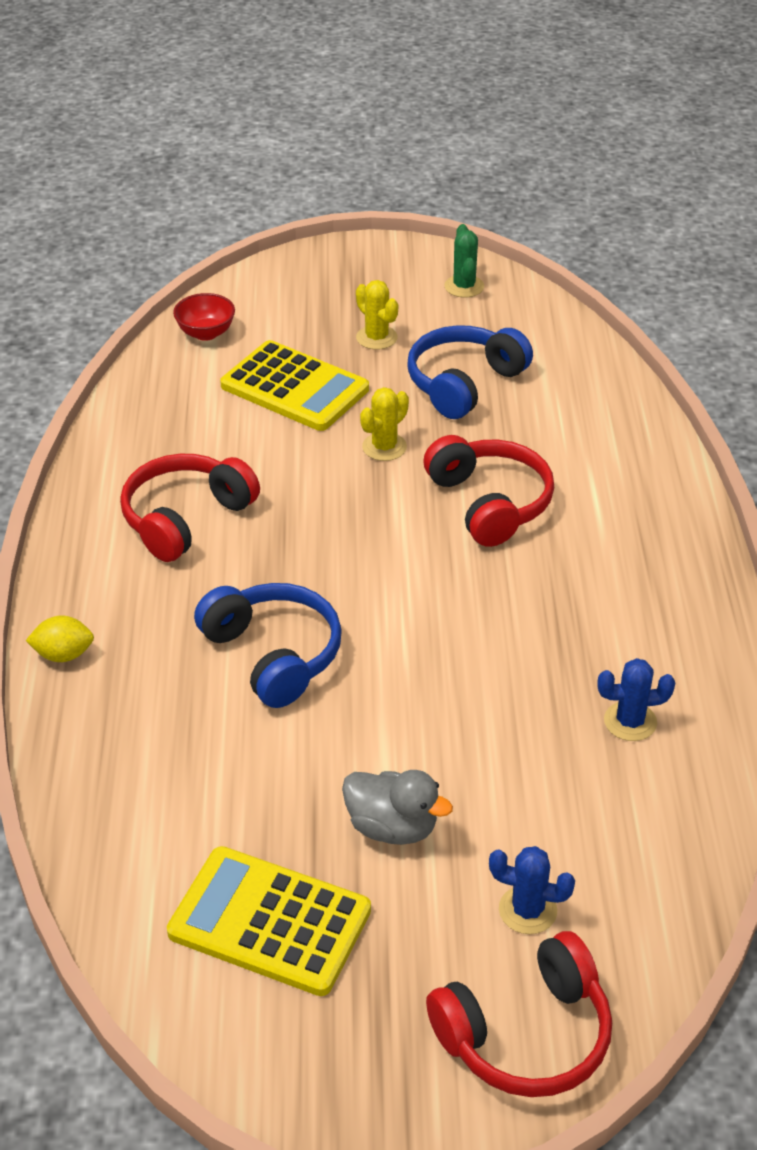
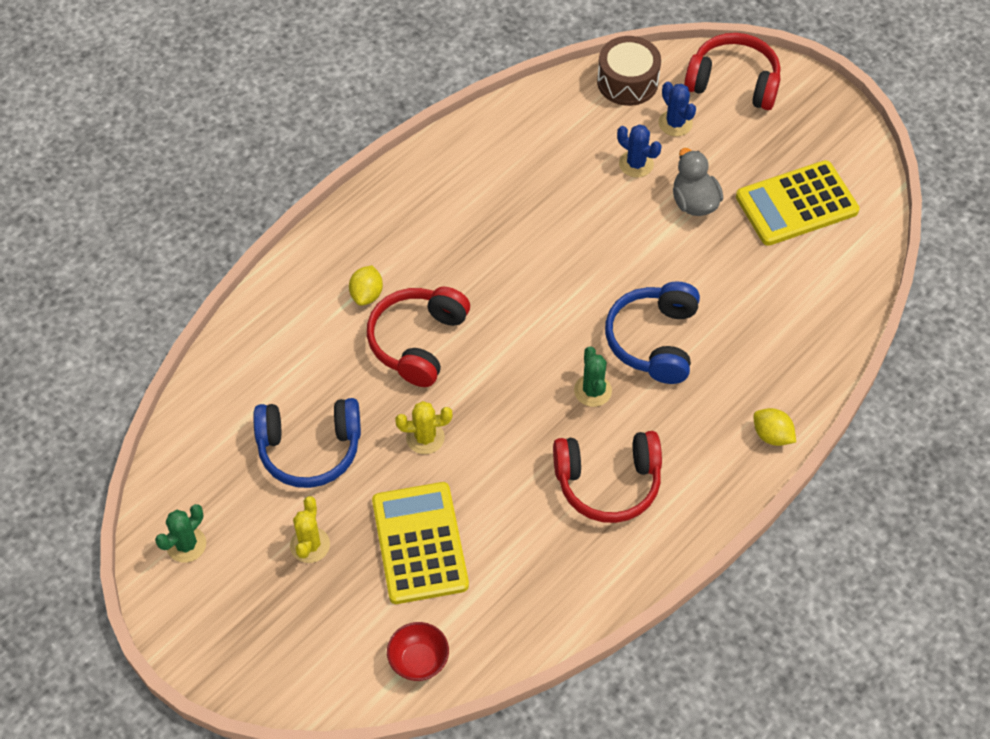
camera: 135 degrees left, 15 degrees up
yellow calculator [167,846,371,996] -> yellow calculator turned 90 degrees clockwise [736,160,859,246]
blue cactus [598,658,675,741] -> blue cactus moved to [617,124,661,178]
none -> yellow lemon [349,265,383,306]
none -> green cactus [574,346,612,407]
none -> brown drum [597,36,661,106]

